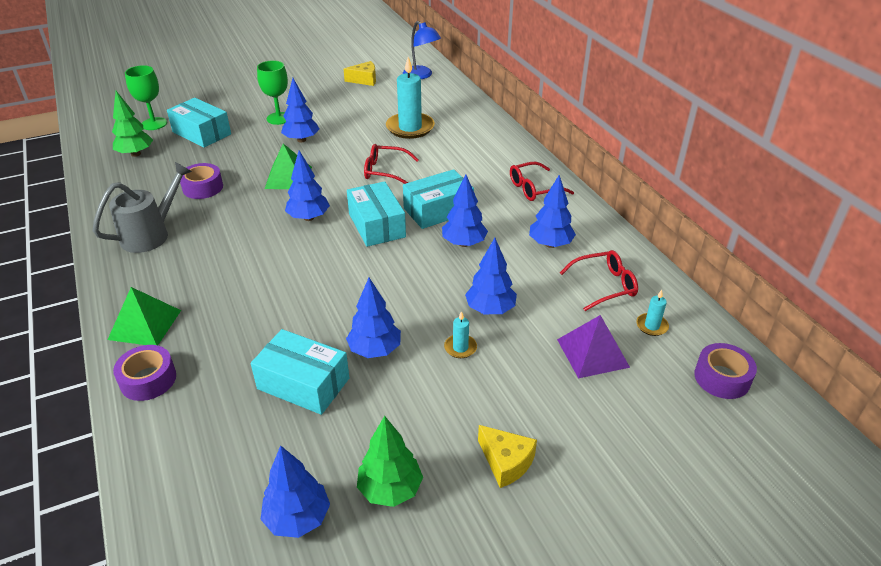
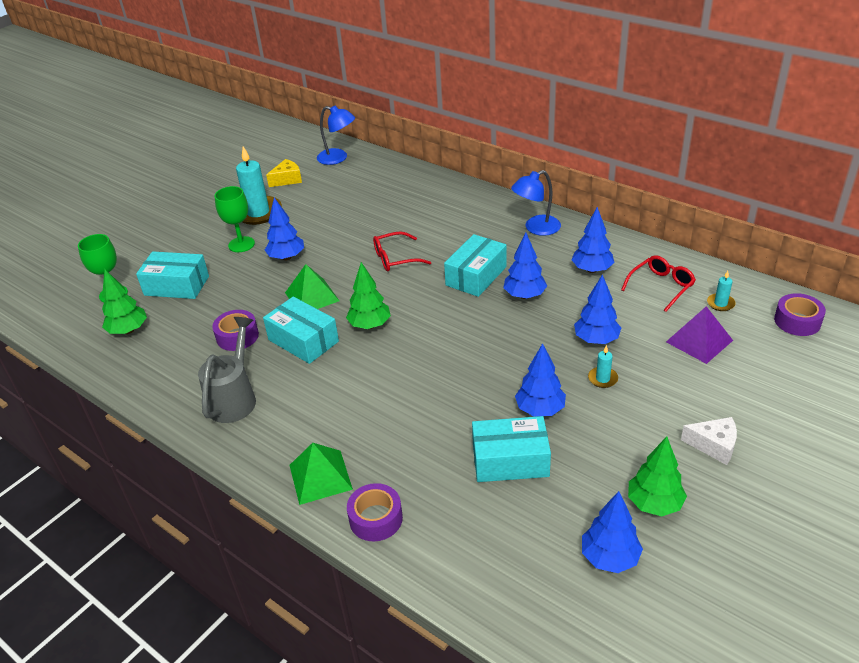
camera: 25 degrees left, 0 degrees up
blue tree [285,150,330,221] -> green tree [346,262,391,329]
turquoise box [347,181,406,247] -> turquoise box moved to [263,297,339,364]
turquoise candle [386,57,435,139] -> turquoise candle moved to [236,146,282,225]
yellow cheese [478,425,537,488] -> white cheese [681,417,737,465]
red glasses [510,162,574,201] -> blue lamp [511,170,561,236]

